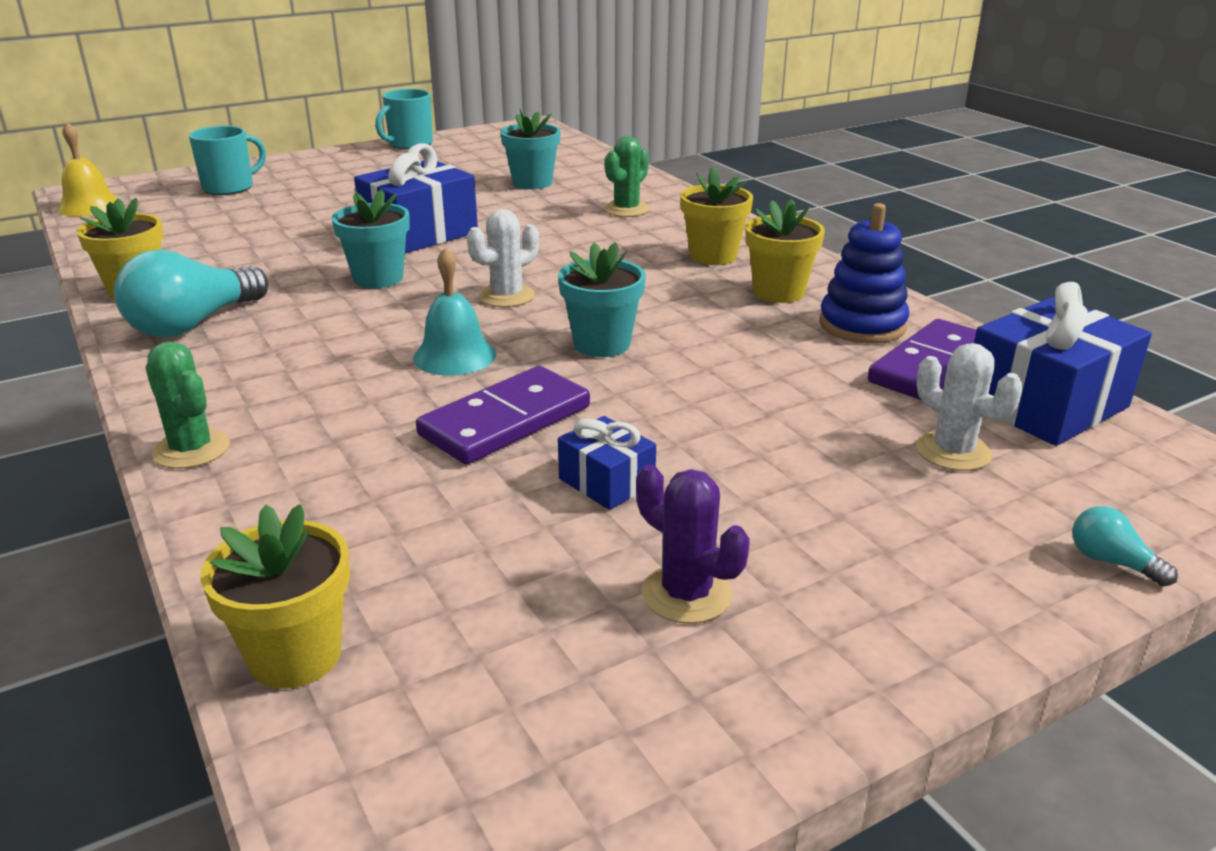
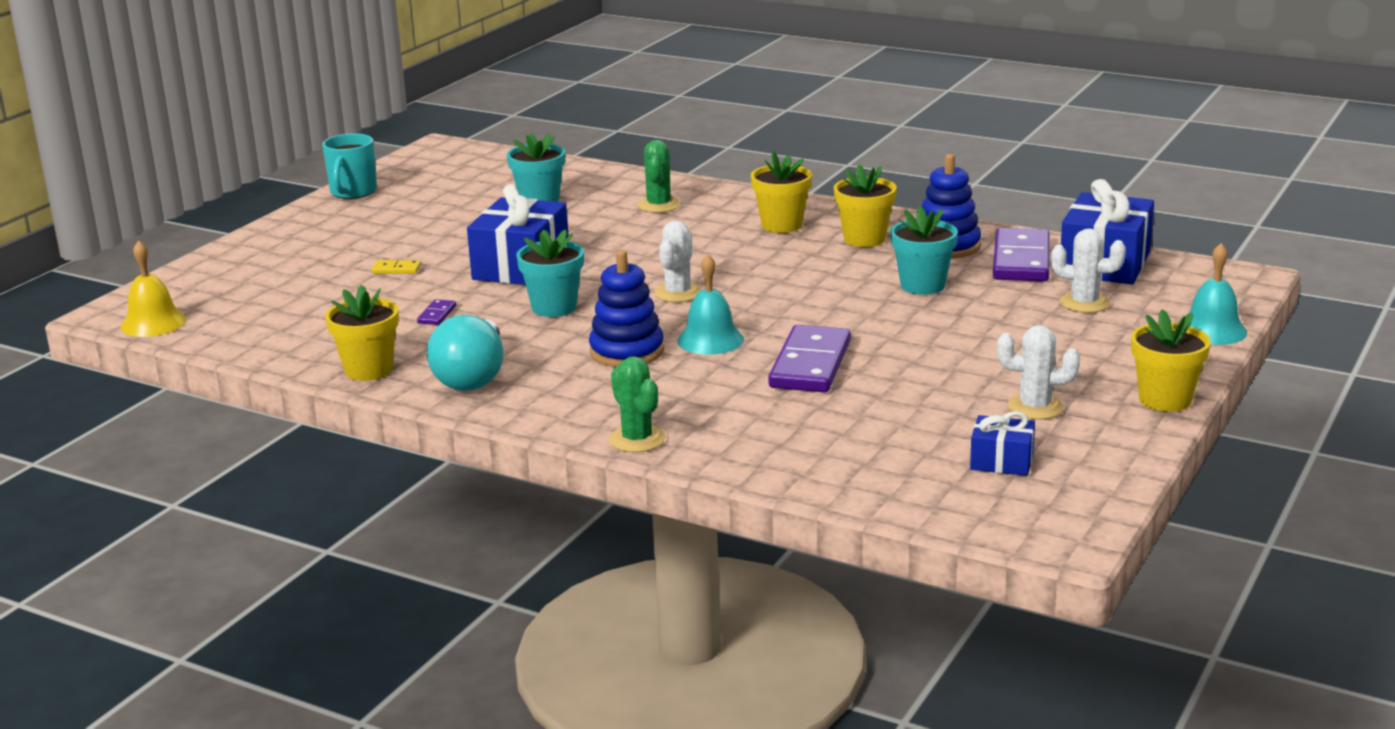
camera: 30 degrees left, 5 degrees down
green cactus [146,341,230,469] -> green cactus turned 45 degrees clockwise [609,356,665,453]
turquoise mug [189,126,266,195] -> none
yellow flower pot [200,504,350,689] -> yellow flower pot moved to [1131,309,1211,412]
turquoise flower pot [558,242,646,357] -> turquoise flower pot moved to [890,206,958,295]
blue gift [558,416,656,510] -> blue gift moved to [970,411,1035,476]
purple cactus [636,464,749,624] -> white cactus [997,325,1080,420]
turquoise light bulb [1072,506,1178,587] -> turquoise bell [1189,243,1247,345]
none -> yellow domino [372,260,421,274]
none -> purple domino [417,299,456,325]
none -> blue stacking toy [589,250,664,367]

